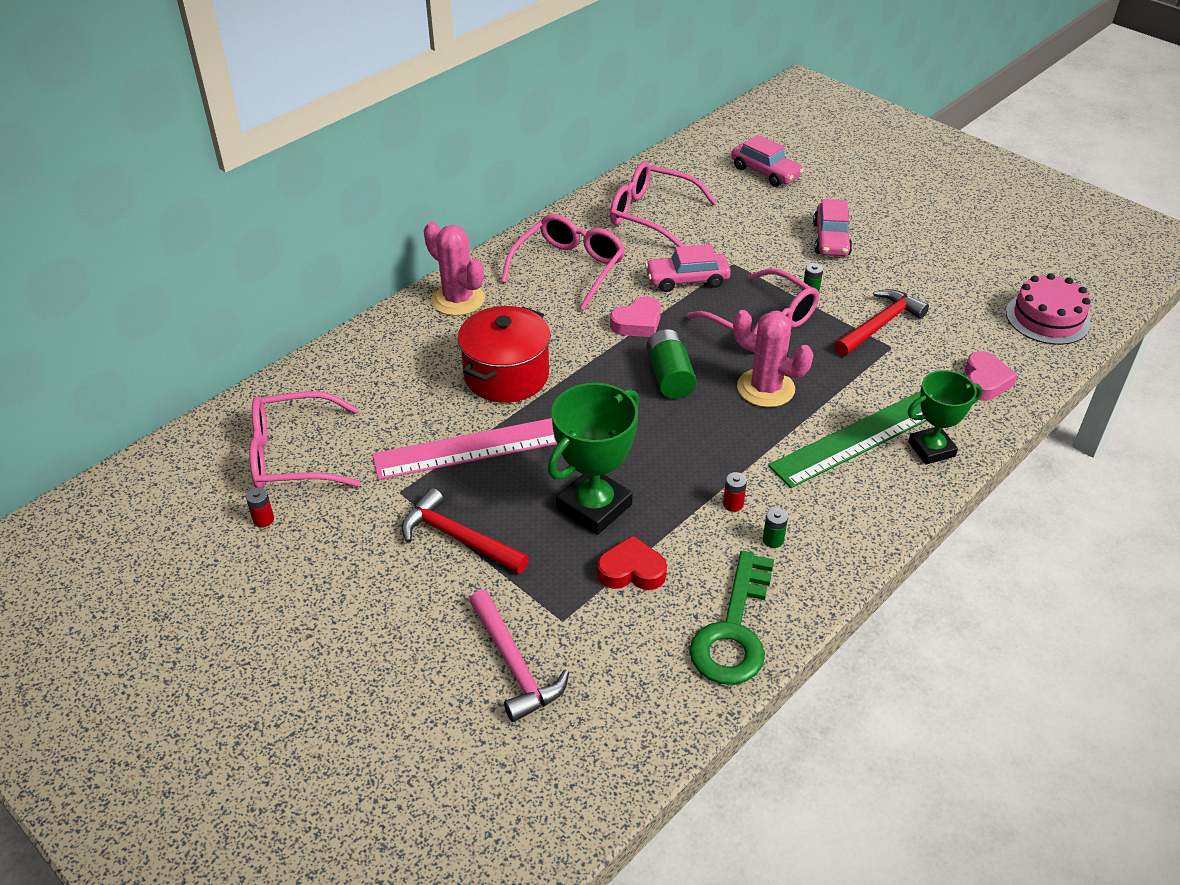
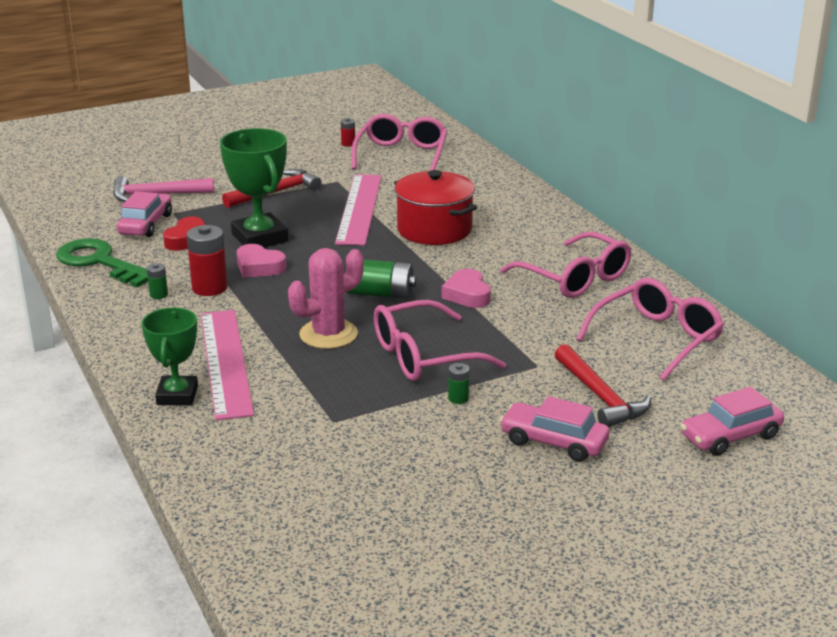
camera: 110 degrees right, 15 degrees down
pink cactus [424,222,485,316] -> none
pink car [645,244,731,292] -> pink car moved to [117,191,172,237]
red battery [723,472,747,512] -> red battery [187,225,227,296], size x1.99
green ruler [768,391,927,488] -> pink ruler [201,310,254,420]
red hammer [834,289,929,356] -> red hammer moved to [555,344,651,427]
pink heart [965,351,1018,401] -> pink heart moved to [237,244,286,277]
pink cake [1006,273,1091,345] -> none

